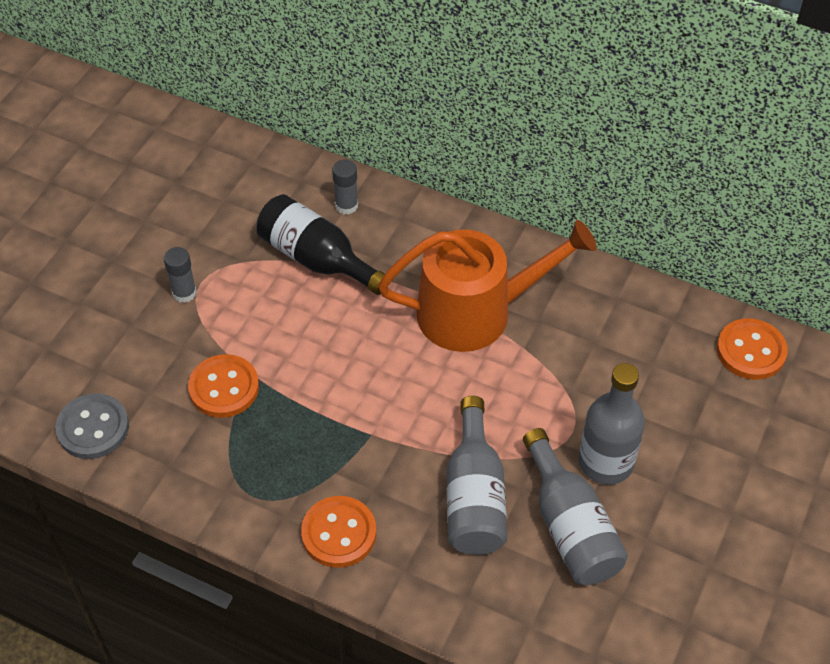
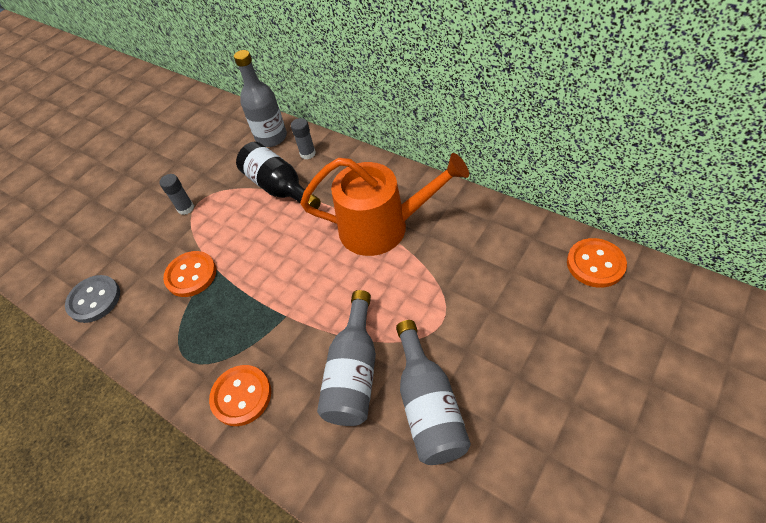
camera: 15 degrees right, 0 degrees up
grey bottle [579,363,645,485] -> grey bottle moved to [234,50,287,147]

